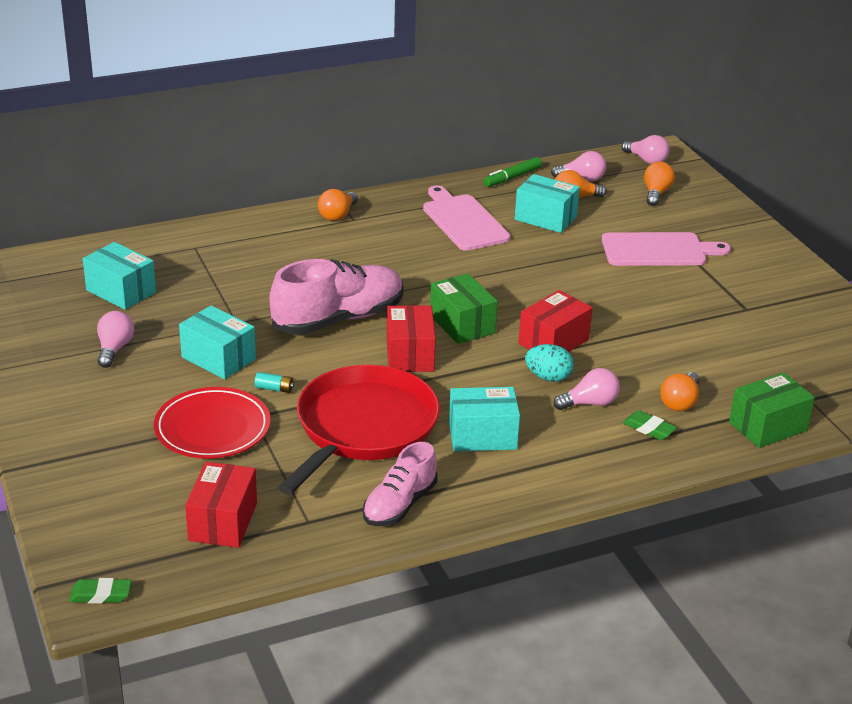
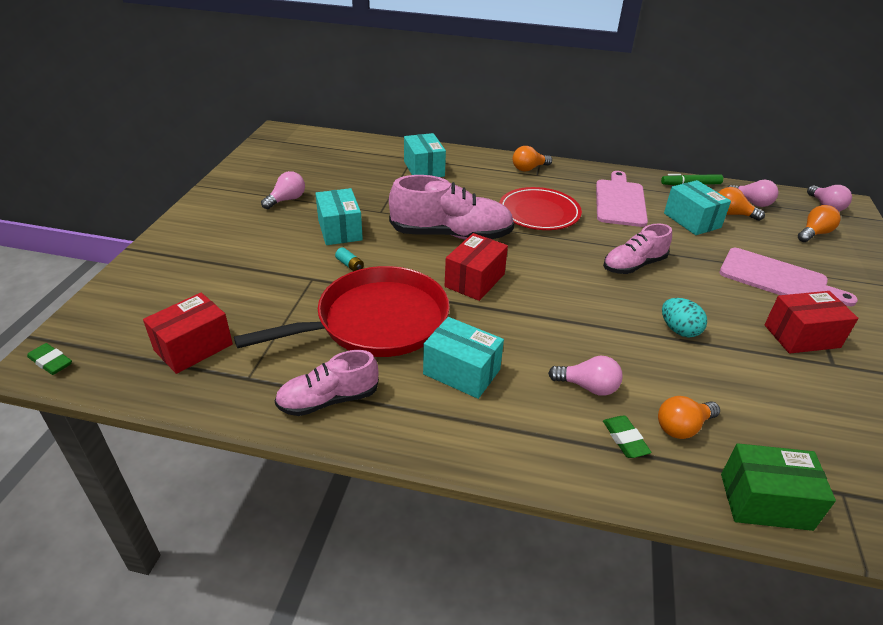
camera: 35 degrees right, 5 degrees up
turquoise box [83,242,156,310] -> turquoise box moved to [404,133,446,177]
red plate [154,387,271,459] -> red plate moved to [499,187,582,230]
green box [430,273,498,344] -> none
red box [518,290,593,352] -> red box moved to [764,291,858,354]
turquoise egg [525,344,574,382] -> turquoise egg moved to [662,298,707,337]
none -> pink shoe [603,223,672,274]

